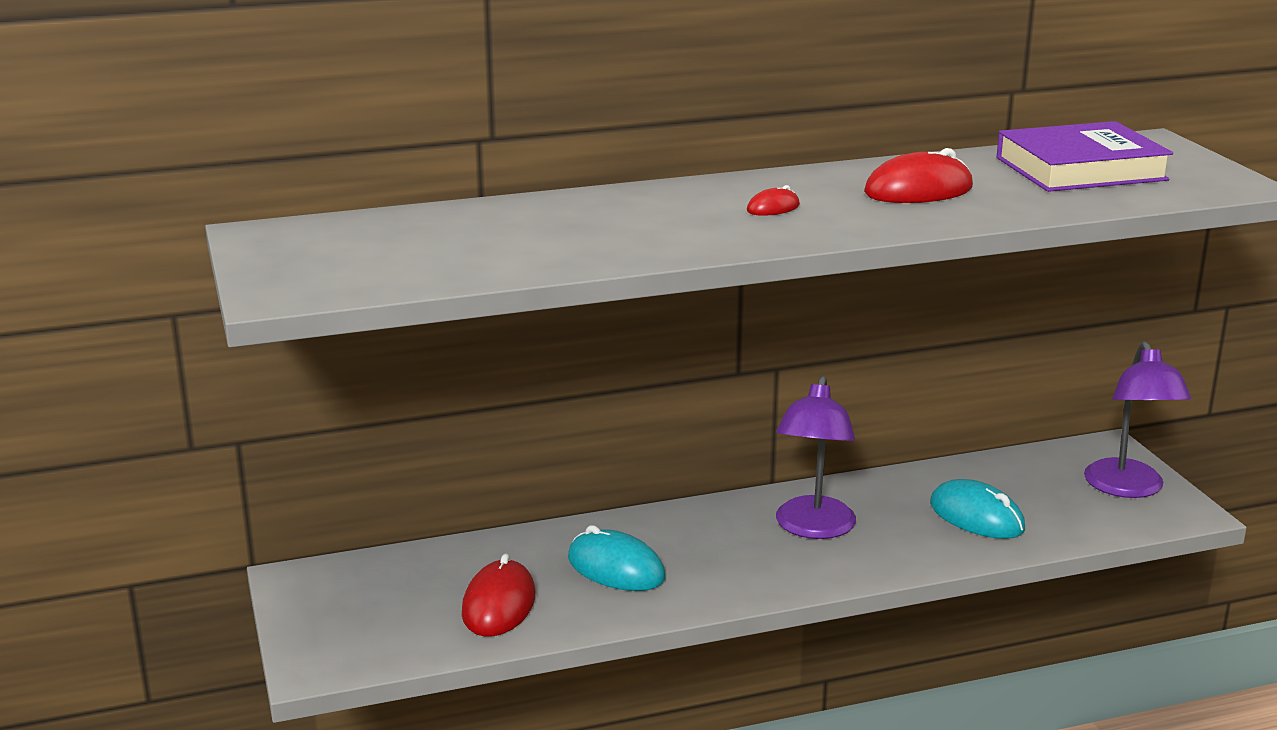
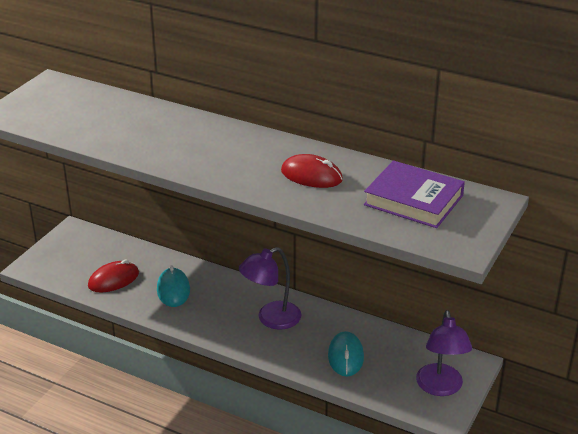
camera: 45 degrees right, 10 degrees up
red mouse [747,185,800,216] -> none
purple lamp [1084,341,1191,498] -> purple lamp turned 45 degrees counterclockwise [416,310,472,396]

